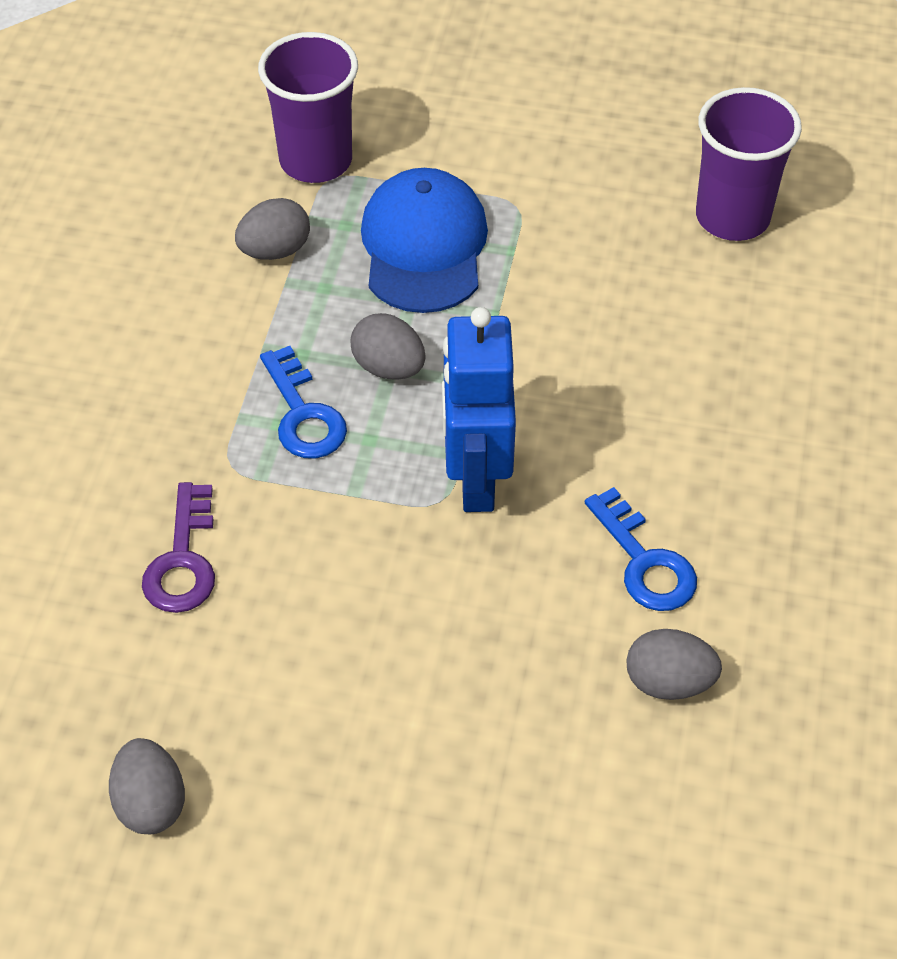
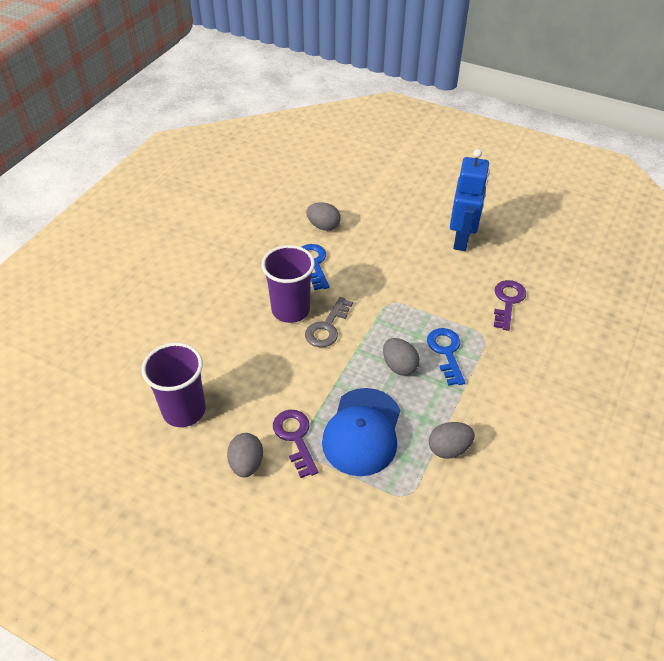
camera: 165 degrees left, 5 degrees down
grey egg [109,738,185,834] -> grey egg moved to [227,433,263,477]
purple cup [258,32,358,183] -> purple cup moved to [261,245,315,323]
blue robot [442,307,516,512] -> blue robot moved to [450,149,490,251]
none -> purple key [273,410,318,478]
none -> grey key [305,297,353,348]

